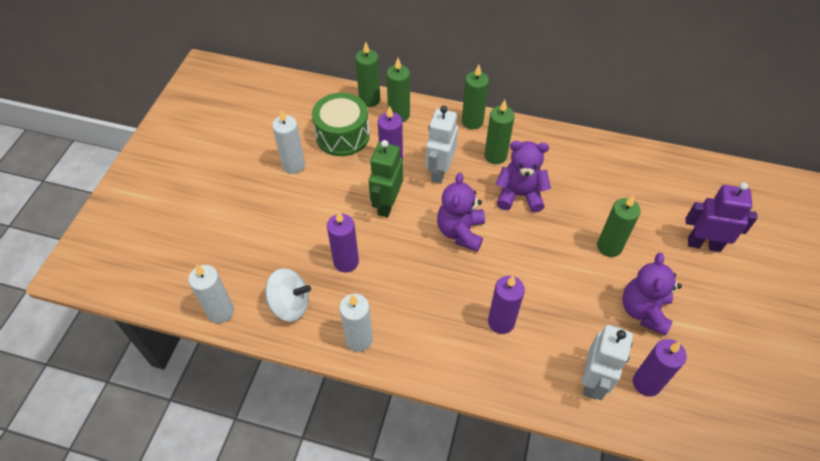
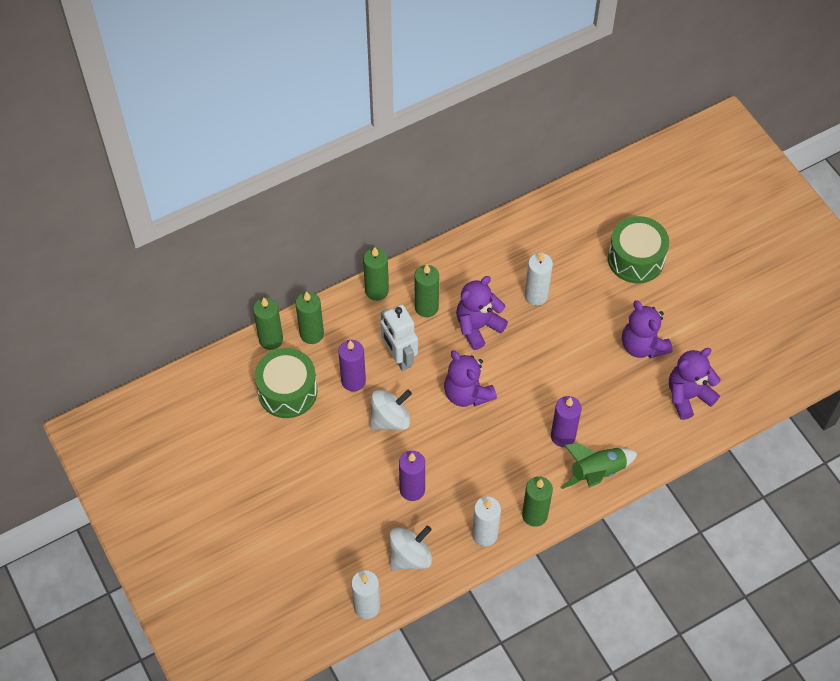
camera: 45 degrees left, 5 degrees up
white candle [272,109,305,174] -> white candle moved to [524,252,553,306]
green robot [369,140,403,217] -> white spinning top [370,390,412,430]
white robot [581,325,633,400] -> none
green candle [597,195,641,257] -> green candle moved to [522,476,553,527]
purple candle [633,339,687,396] -> purple teddy bear [669,348,720,420]
purple robot [686,182,757,252] -> green drum [608,216,669,283]
none -> green rocket [561,443,638,489]

